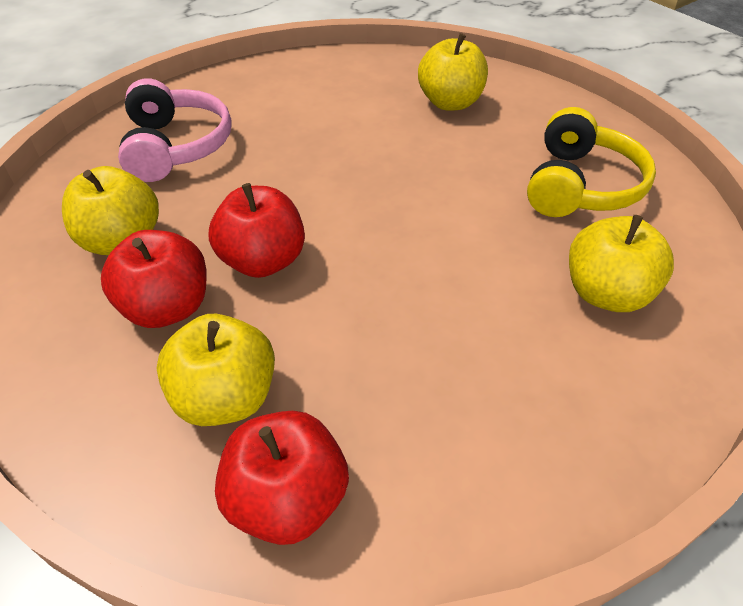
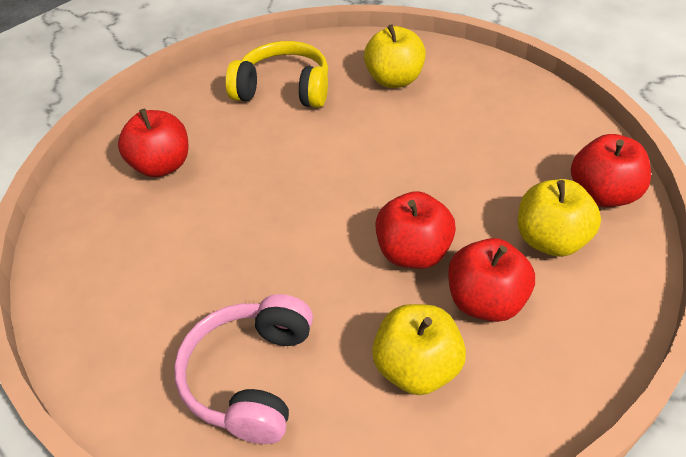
camera: 95 degrees left, 0 degrees up
pink headphones [118,78,232,182] -> pink headphones turned 60 degrees counterclockwise [174,294,313,444]
yellow apple [418,33,488,111] -> red apple [118,109,188,177]

